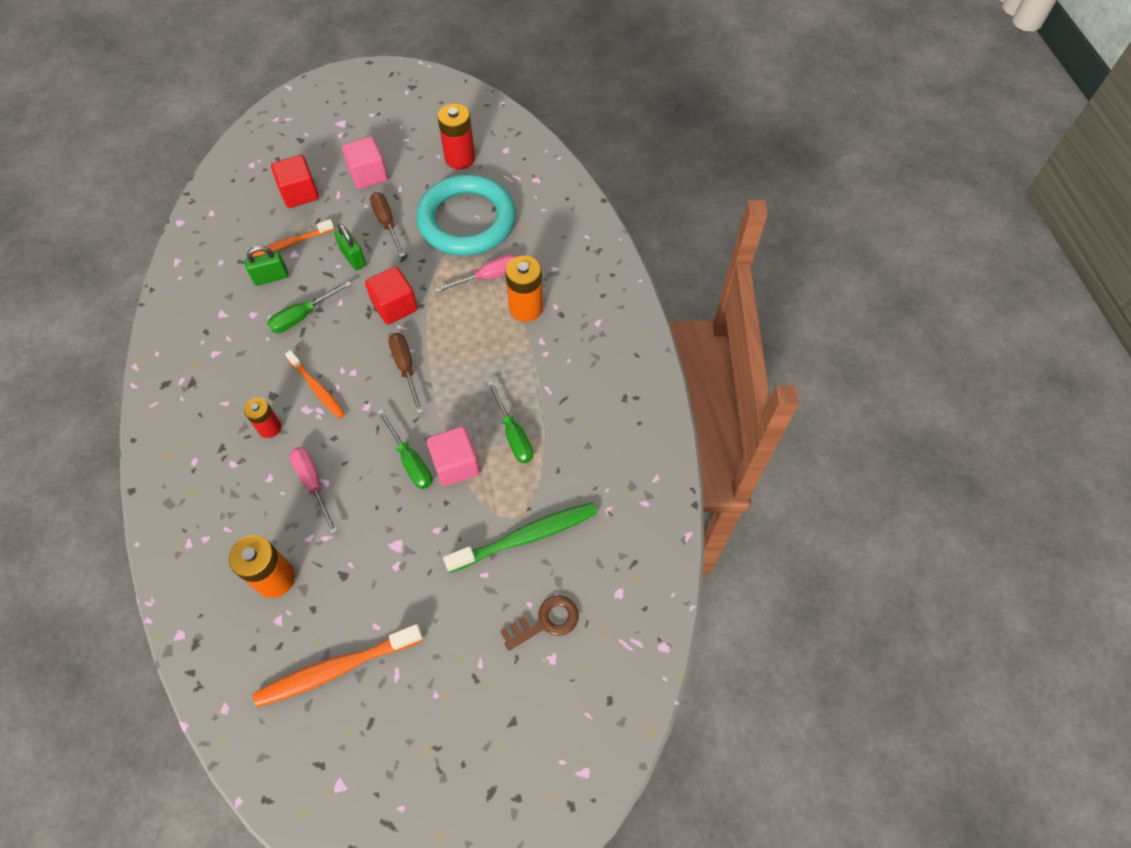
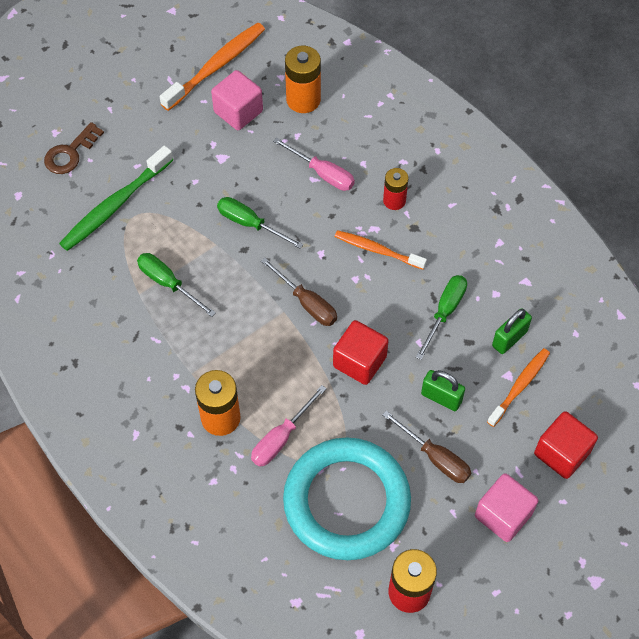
camera: 155 degrees right, 0 degrees up
pink cube [427,426,480,486] -> pink cube moved to [211,70,263,130]

